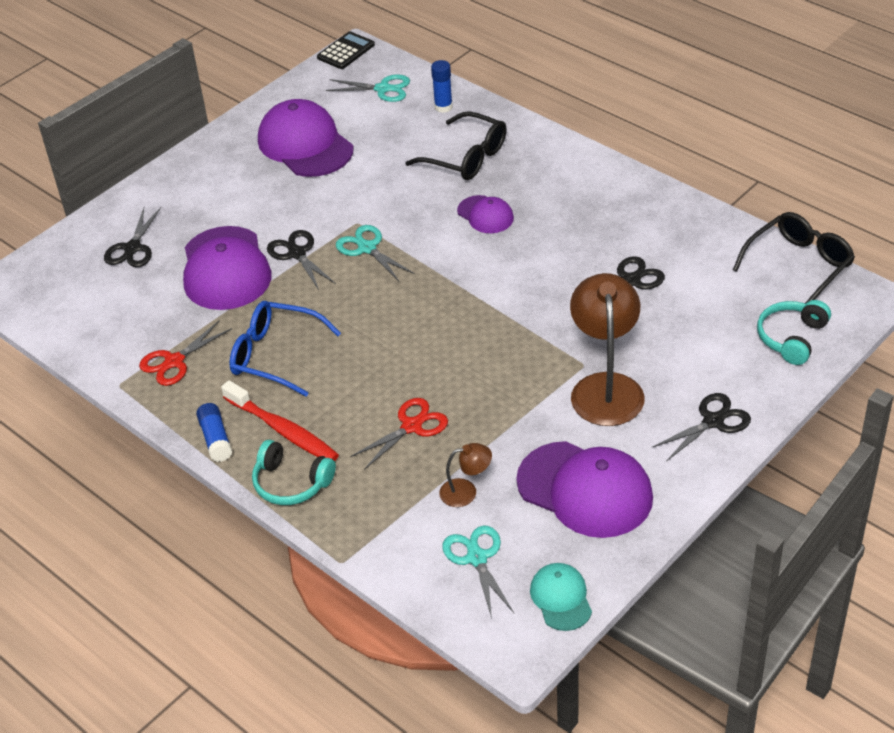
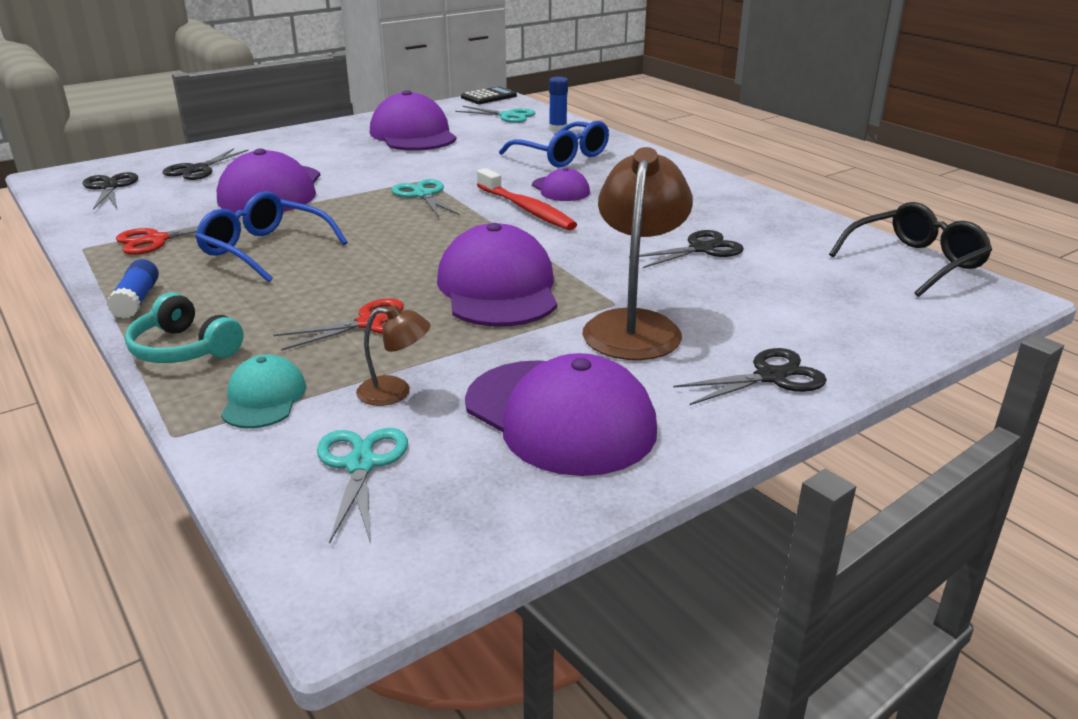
camera: 10 degrees right, 15 degrees down
red toothbrush [221,380,339,461] -> red toothbrush moved to [477,168,577,230]
black scissors [267,230,336,290] -> black scissors moved to [83,172,138,210]
black glasses [405,111,507,180] -> blue glasses [499,121,609,168]
turquoise cap [530,563,592,631] -> turquoise cap moved to [221,354,306,429]
turquoise headphones [757,300,831,365] -> none
none -> purple cap [437,223,557,327]

